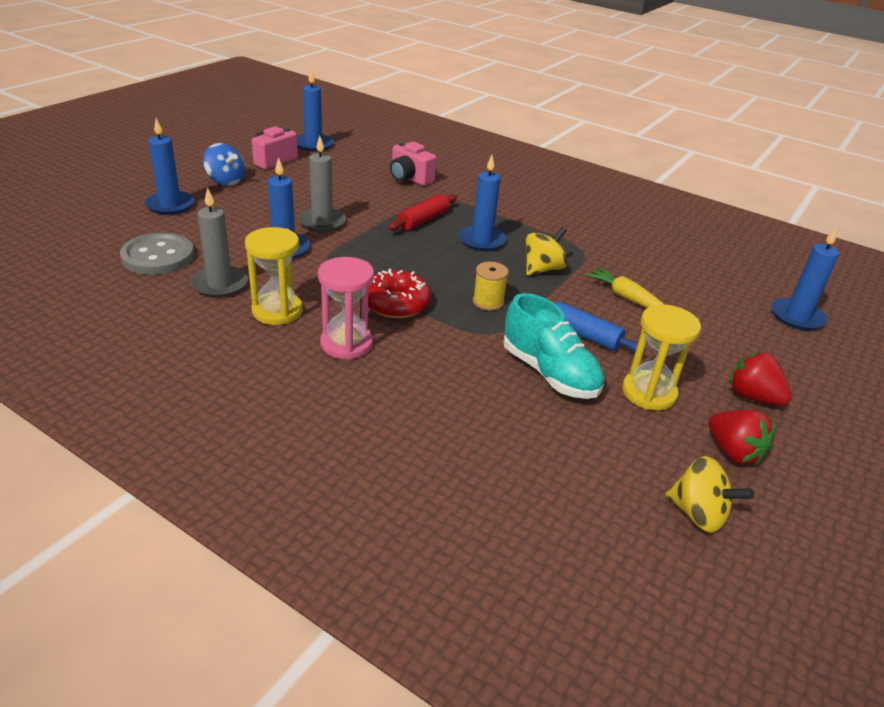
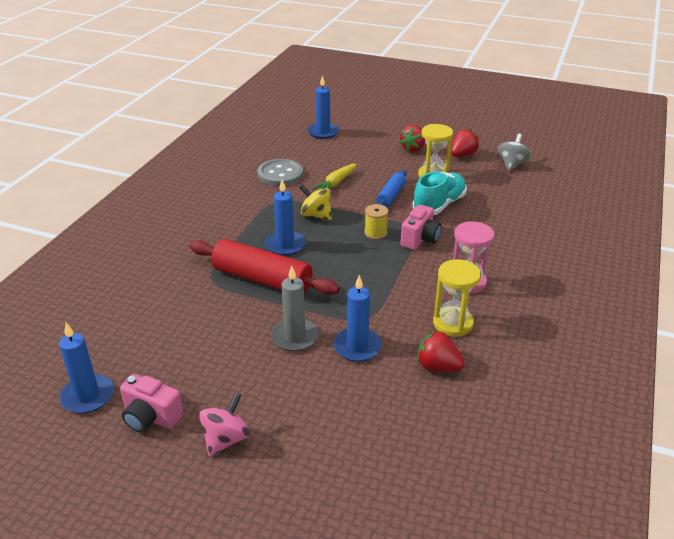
camera: 100 degrees left, 0 degrees up
grey button [120,233,194,275] -> grey button moved to [257,159,303,186]
blue candle [145,118,195,215] -> none
grey candle [190,187,248,298] -> red strawberry [417,330,465,372]
blue spinning top [203,143,245,186] -> pink spinning top [199,393,250,457]
red donut [368,269,431,318] -> none
red rolling pin [388,194,457,231] -> red rolling pin [189,239,340,295], size x1.79
pink camera [390,141,436,186] -> pink camera moved to [401,205,442,250]
yellow spinning top [665,456,754,533] -> grey spinning top [498,134,531,171]

